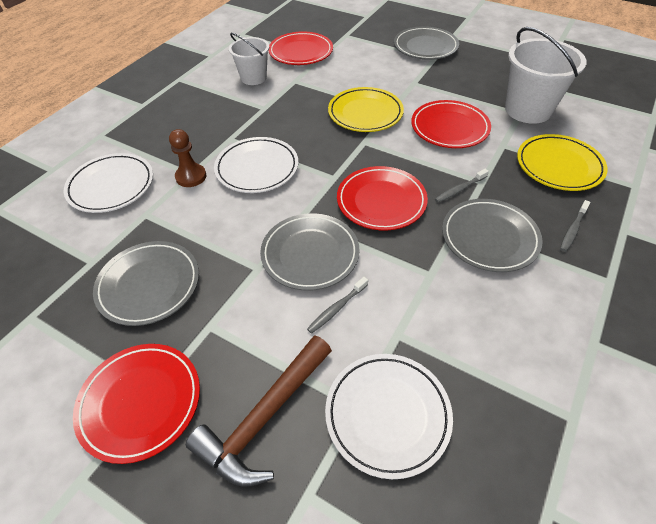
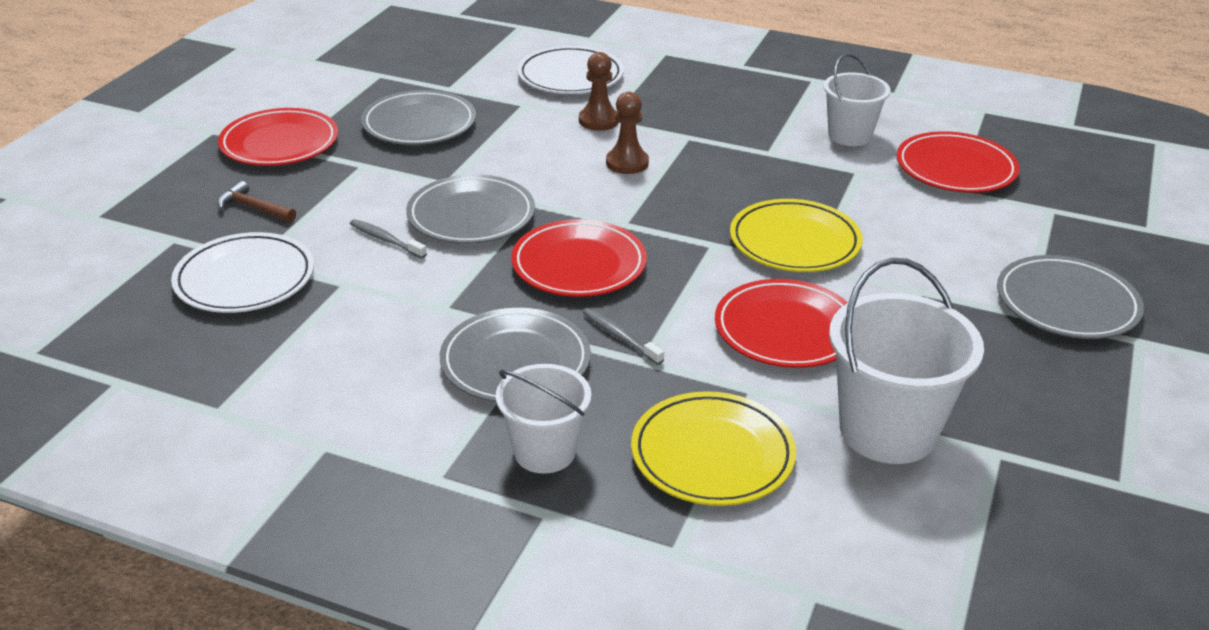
camera: 80 degrees right, 15 degrees down
brown hammer [186,335,332,487] -> brown hammer [218,181,296,222], size x0.51
white plate [214,137,298,193] -> brown pawn [606,92,649,174]
grey toothbrush [560,200,590,252] -> white bucket [496,364,591,474]

